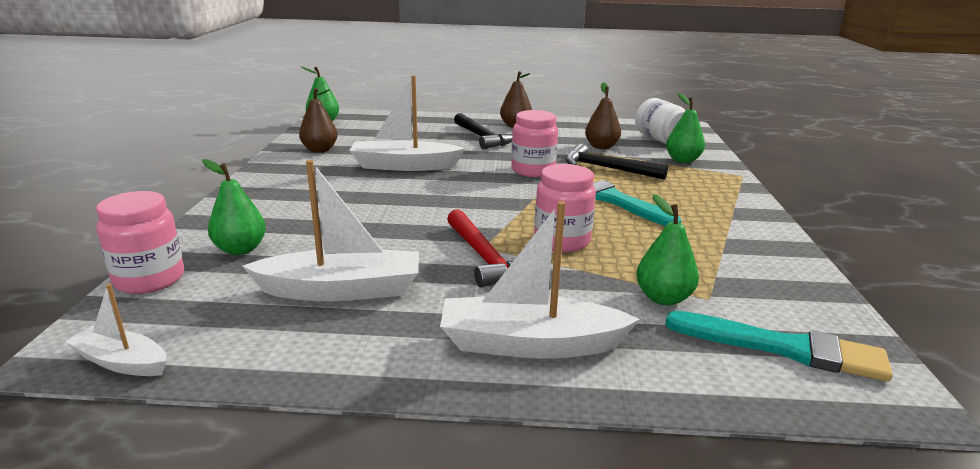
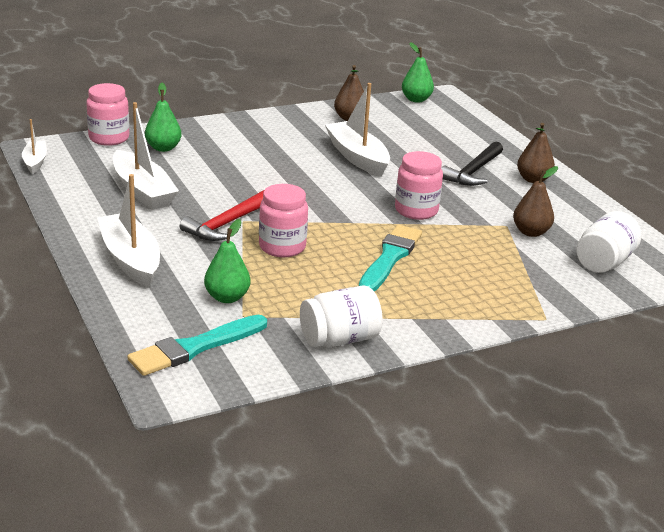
camera: 60 degrees right, 5 degrees up
black hammer [566,144,668,180] -> none
turquoise brush [665,311,893,382] -> turquoise brush turned 60 degrees clockwise [127,315,267,376]
green pear [666,93,705,163] -> none
none -> white jar [300,285,383,347]

